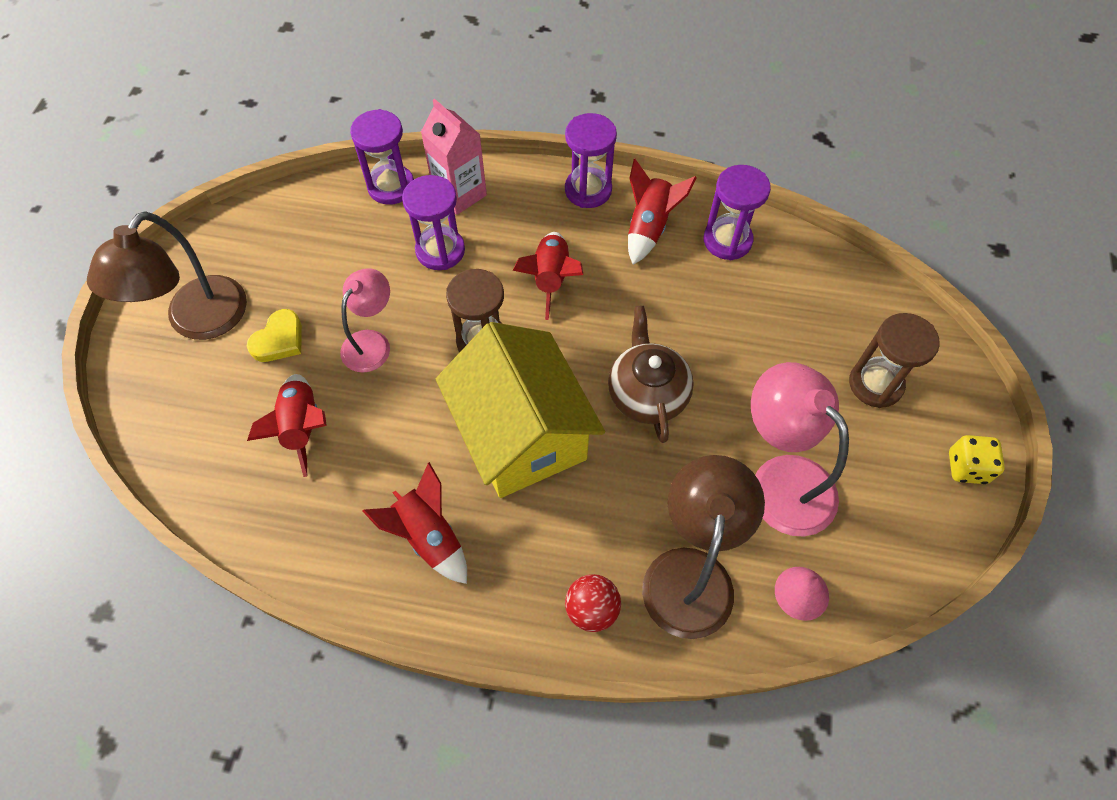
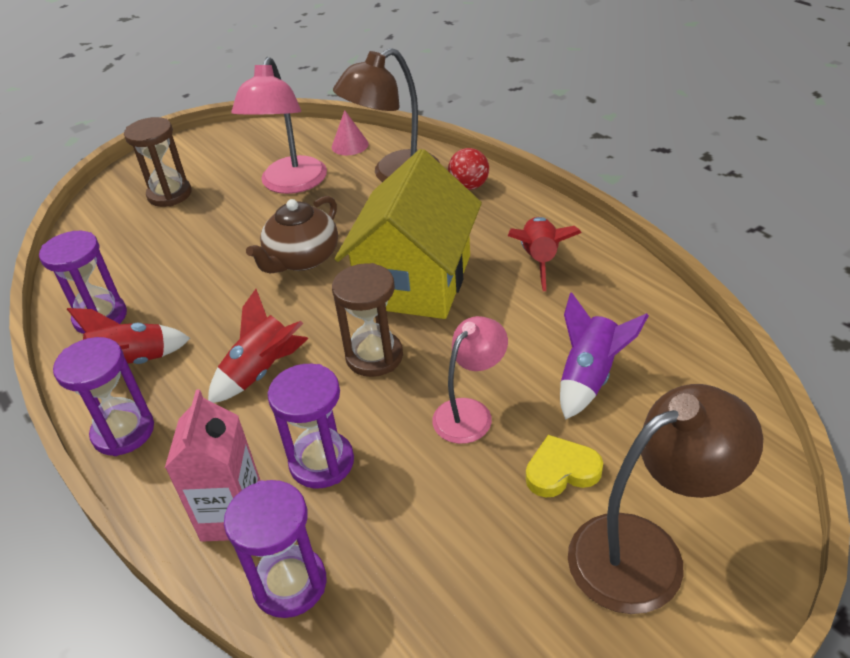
camera: 135 degrees left, 20 degrees down
red rocket [247,374,327,477] -> purple rocket [560,292,649,420]
pink lamp [340,268,390,373] -> pink lamp turned 150 degrees clockwise [432,316,508,444]
yellow dice [949,435,1005,484] -> none

